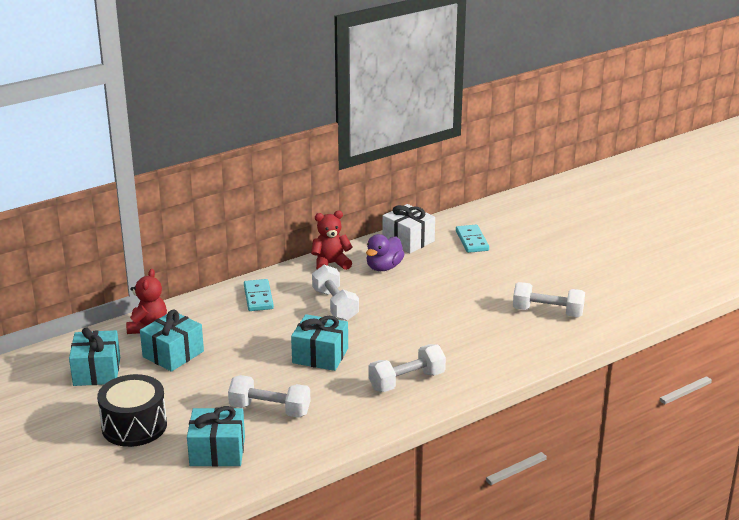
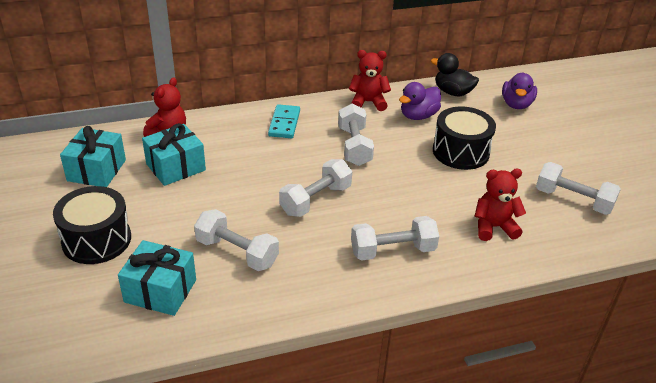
camera: 15 degrees right, 10 degrees up
turquoise gift [291,314,348,371] -> white dumbbell [279,159,352,217]
white gift [382,204,435,253] -> black duck [431,53,479,96]
turquoise domino [456,225,489,253] -> purple duck [502,72,537,109]
none -> black drum [433,107,496,170]
none -> red teddy bear [475,169,526,241]

